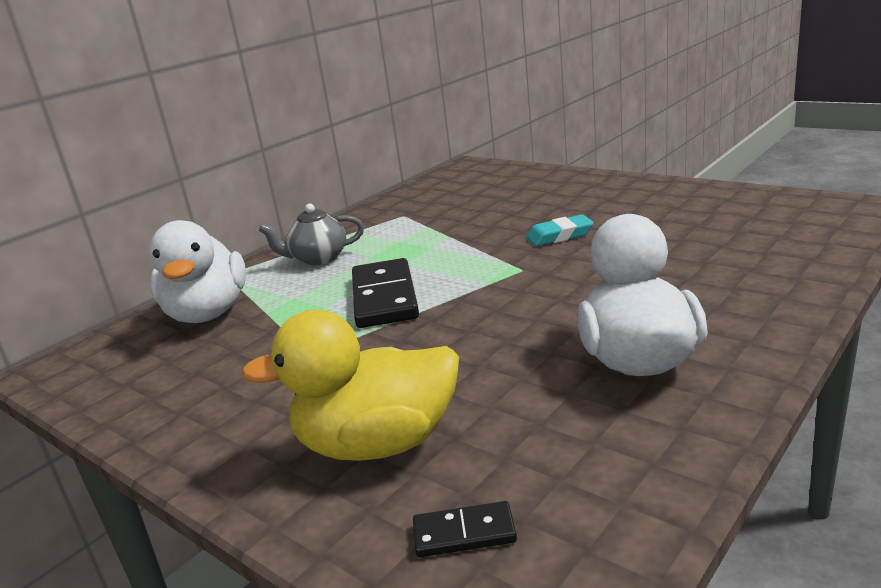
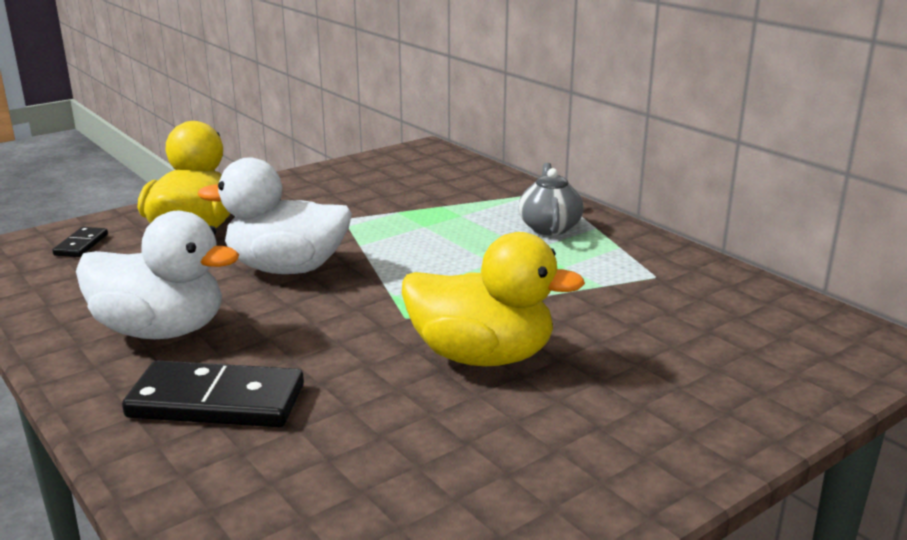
camera: 100 degrees right, 0 degrees up
white duck [149,220,246,323] -> white duck moved to [198,157,352,274]
black domino [352,258,419,328] -> black domino moved to [122,360,304,427]
turquoise eraser [526,215,594,246] -> yellow duck [402,232,585,366]

